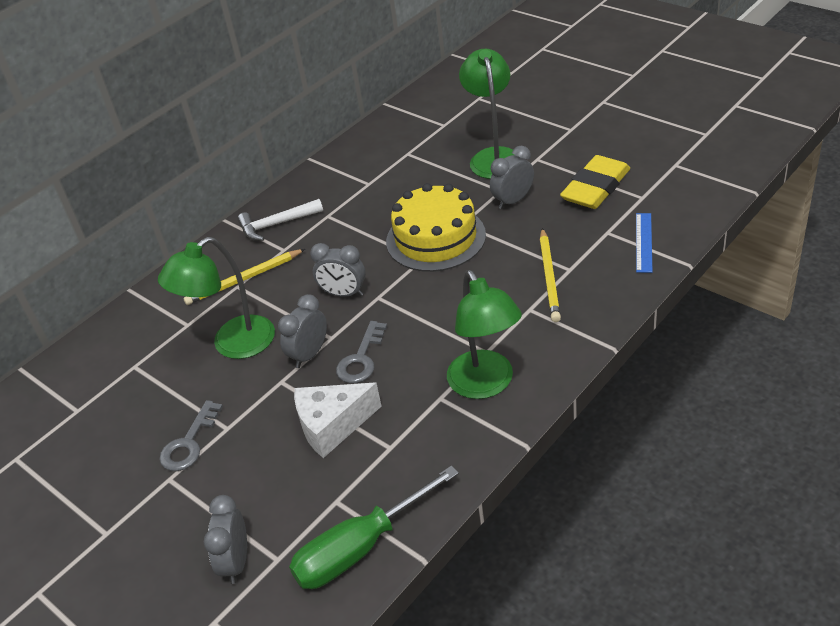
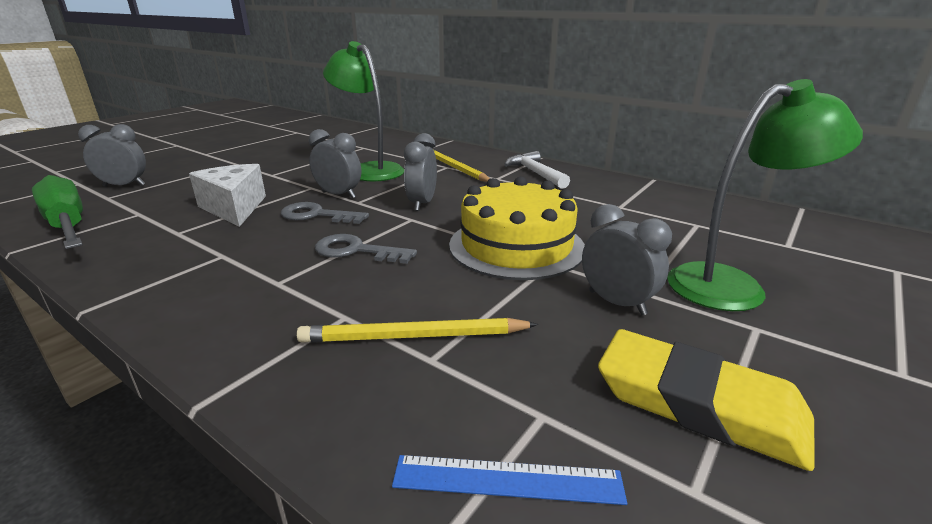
camera: 80 degrees right, 15 degrees down
grey key [159,400,223,471] -> grey key moved to [315,234,417,264]
green lamp [447,270,522,399] -> none

